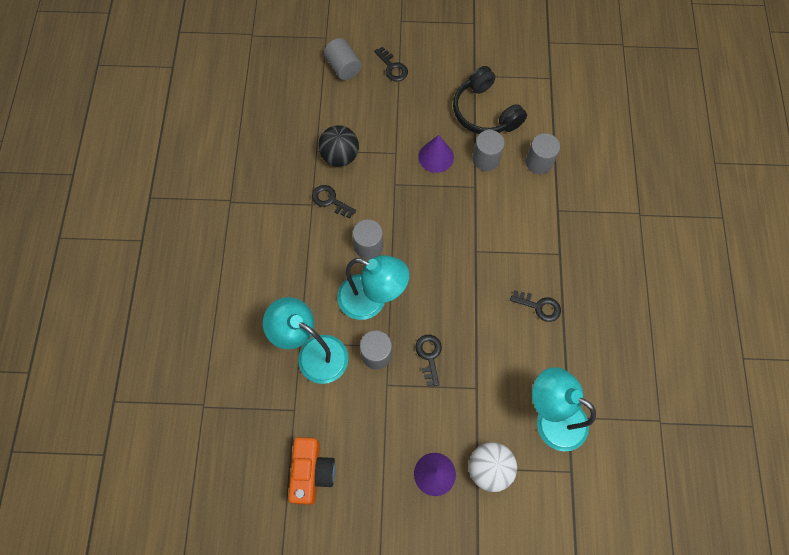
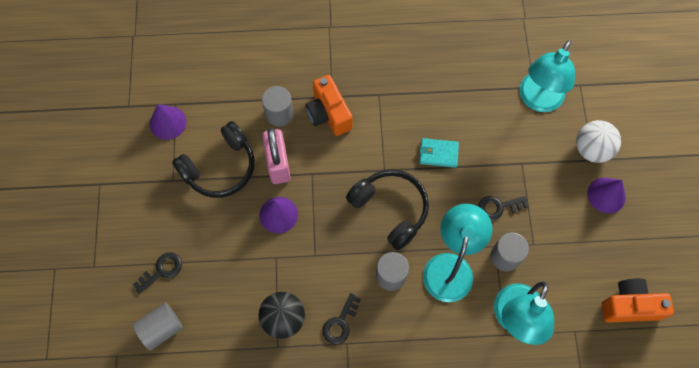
camera: 95 degrees left, 0 degrees up
grey cylinder [473,130,505,171] -> pink padlock [262,128,291,184]
black key [510,290,561,322] -> none
none -> purple cone [150,104,187,140]
none -> orange camera [305,75,352,136]
none -> black headphones [346,169,429,250]
none -> turquoise wallet [420,138,459,168]

